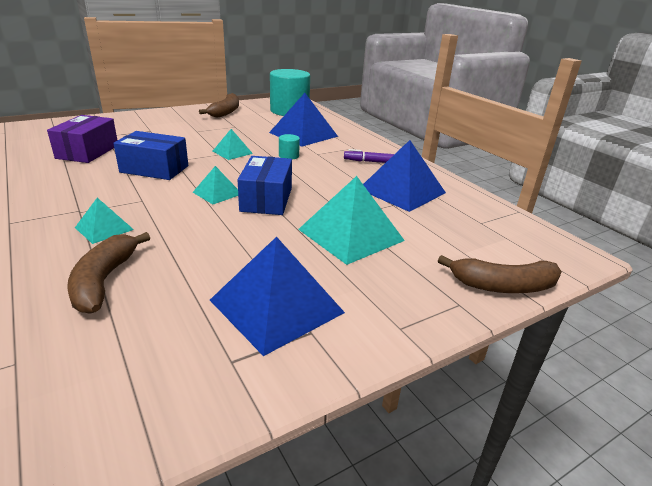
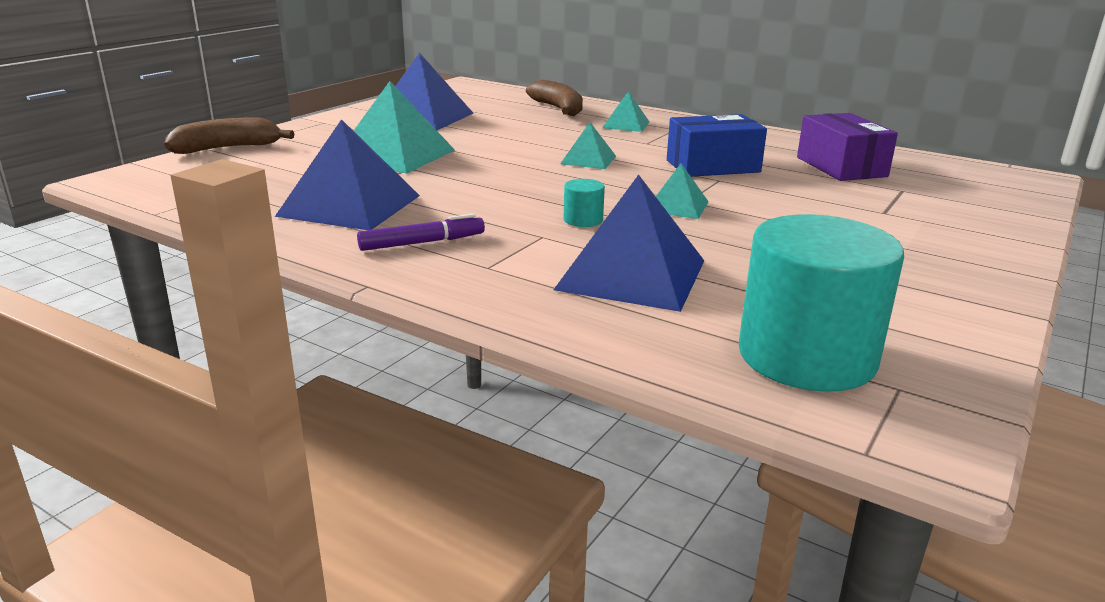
camera: 155 degrees right, 5 degrees down
brown banana [199,93,239,118] -> none
blue box [238,156,292,215] -> none

